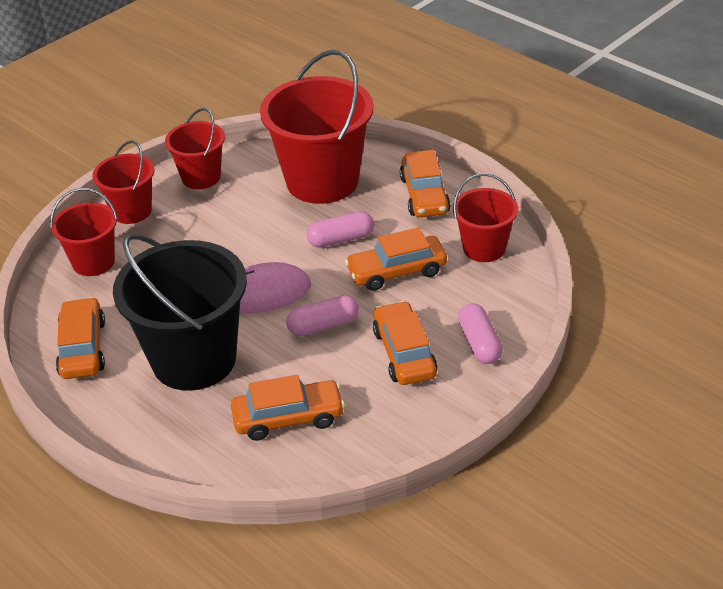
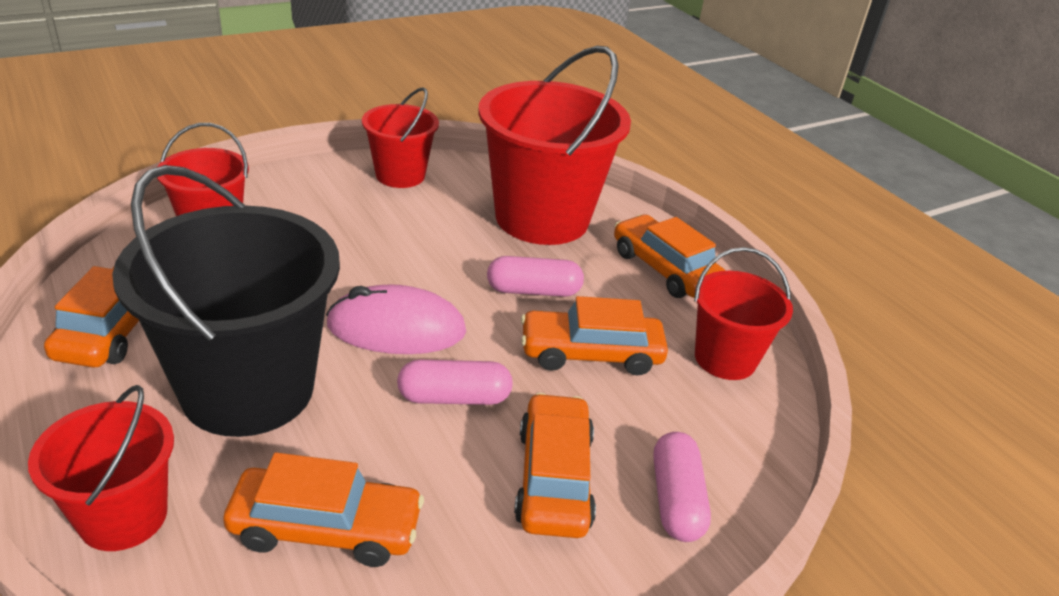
camera: 10 degrees right, 5 degrees down
red bucket [93,140,155,224] -> red bucket moved to [28,385,174,551]
orange car [400,150,451,217] -> orange car turned 135 degrees clockwise [614,215,726,298]

